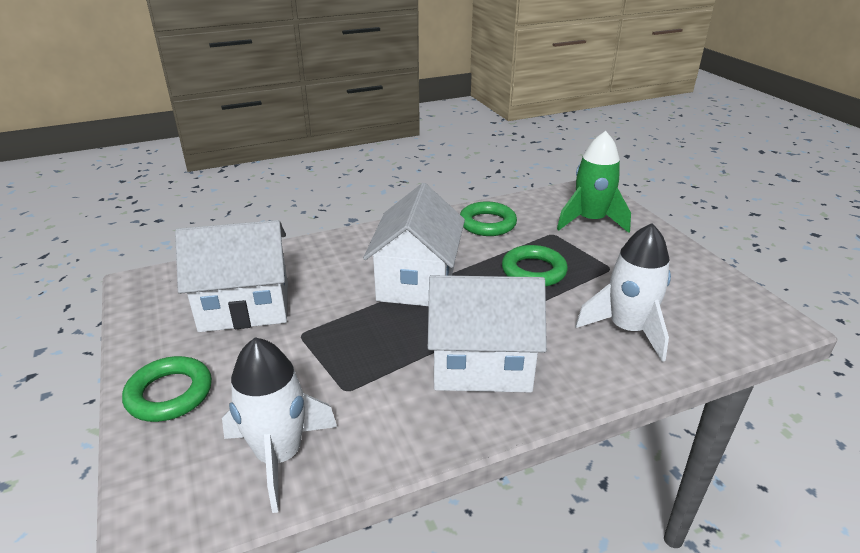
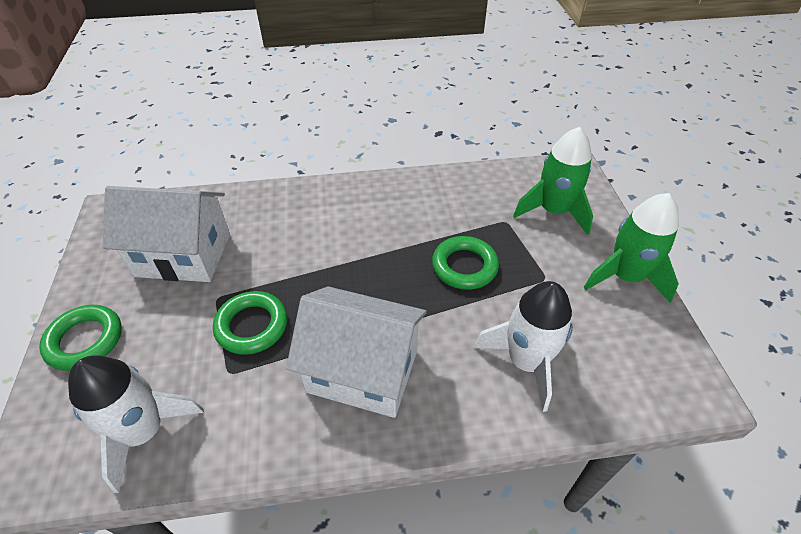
camera: 15 degrees right, 15 degrees up
white house [363,183,465,306] -> none
green ring [460,202,517,236] -> green ring moved to [213,291,287,355]
none -> green rocket [583,193,679,303]

